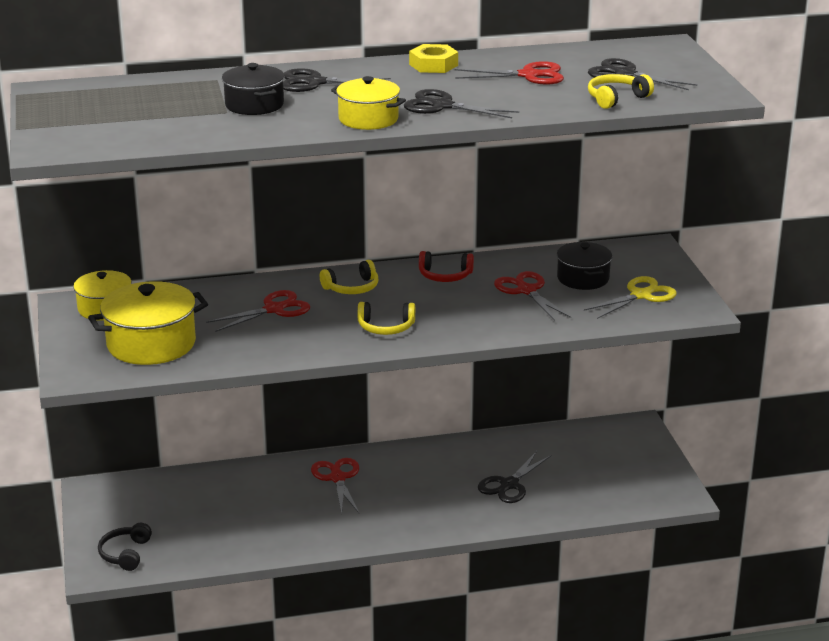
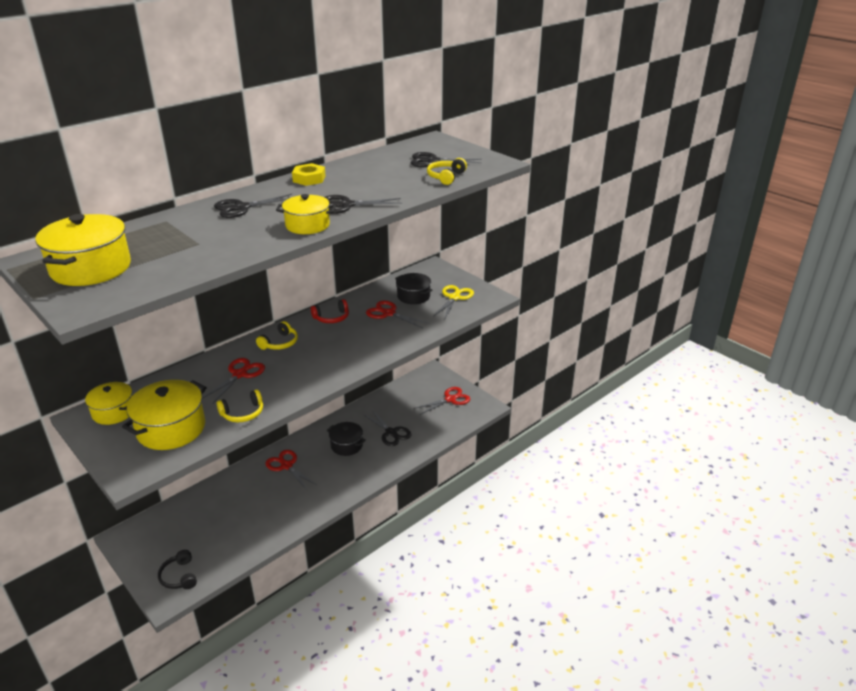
camera: 30 degrees left, 5 degrees up
black pot [222,63,285,115] -> black pot moved to [327,422,366,456]
yellow headphones [358,302,415,335] -> yellow headphones moved to [216,390,263,422]
red scissors [454,61,564,84] -> red scissors moved to [414,387,470,415]
black scissors [478,451,551,503] -> black scissors turned 45 degrees counterclockwise [363,409,411,446]
none -> yellow pot [35,214,131,286]

